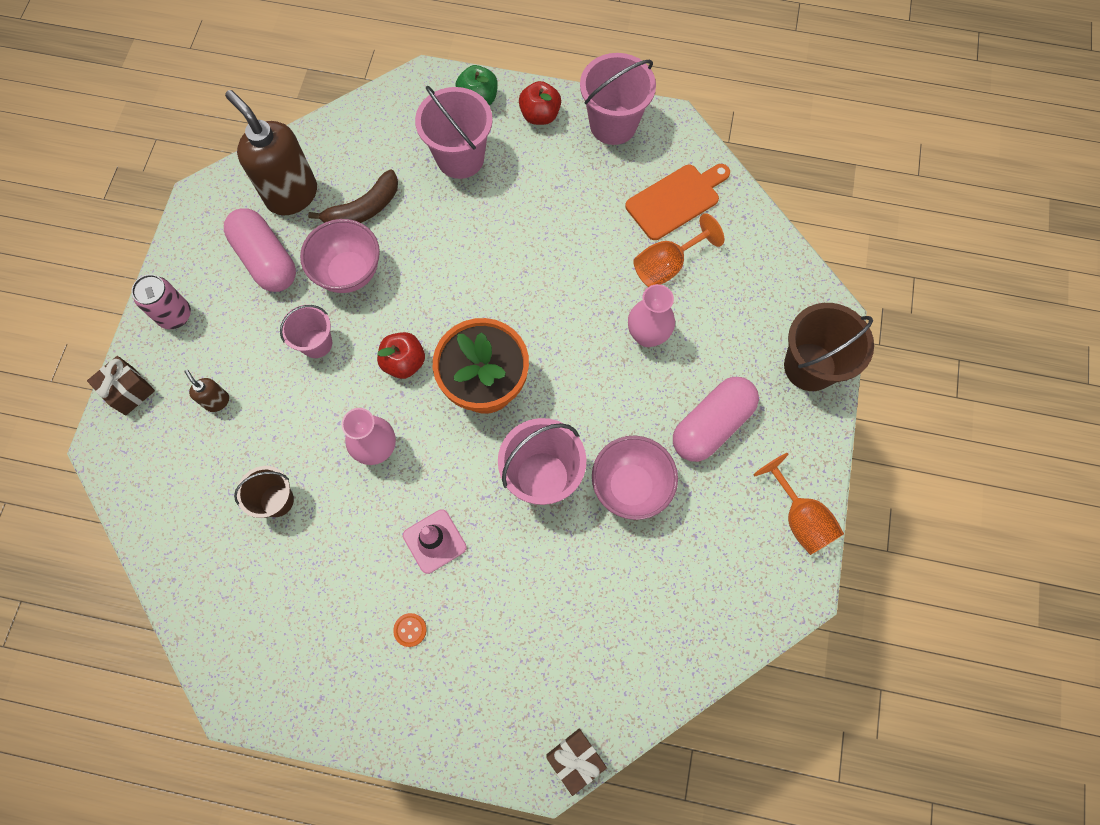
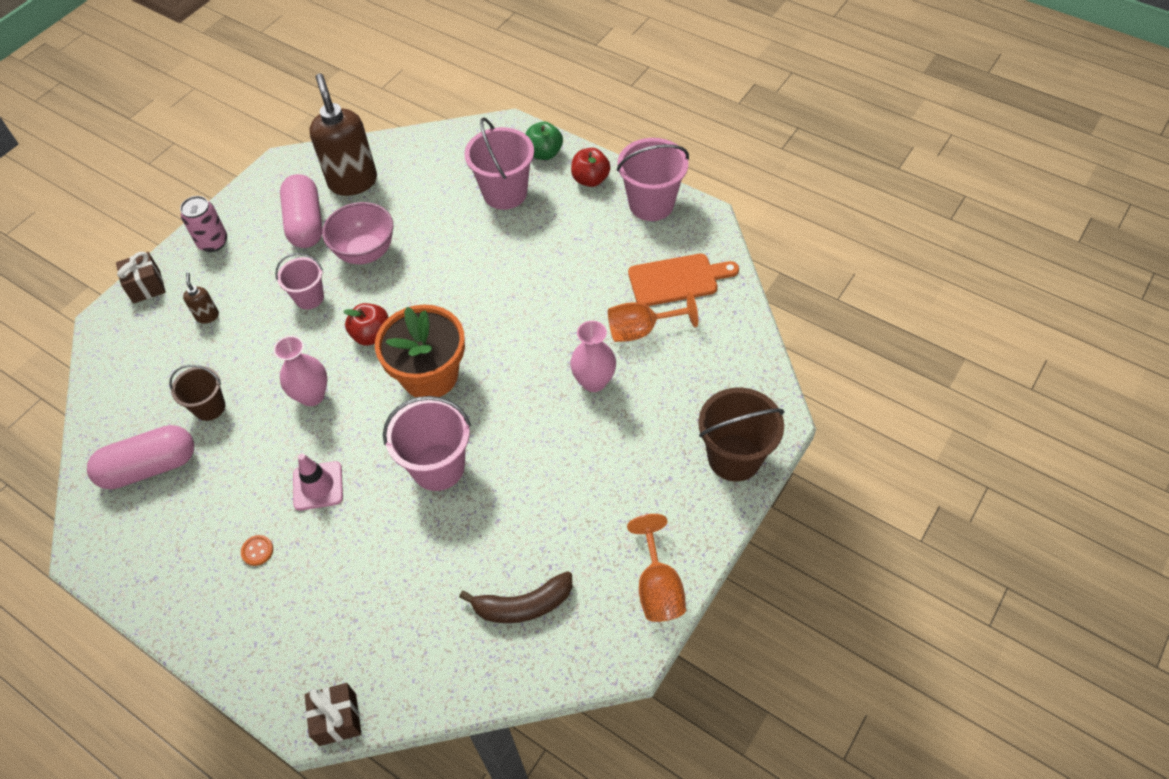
camera: 25 degrees right, 15 degrees down
brown banana [308,169,398,223] -> brown banana moved to [459,571,572,623]
pink bowl [592,436,678,520] -> none
pink capsule [673,377,759,462] -> pink capsule moved to [87,425,194,489]

